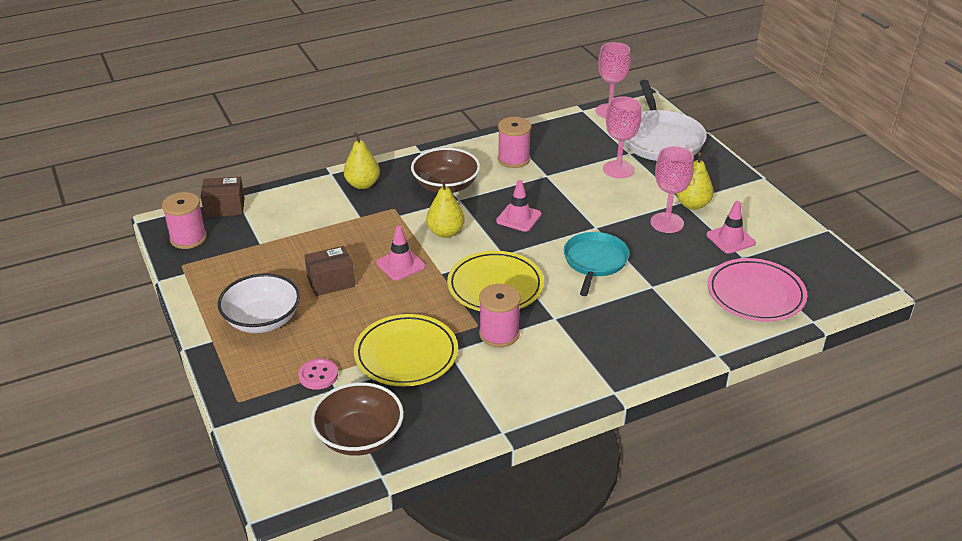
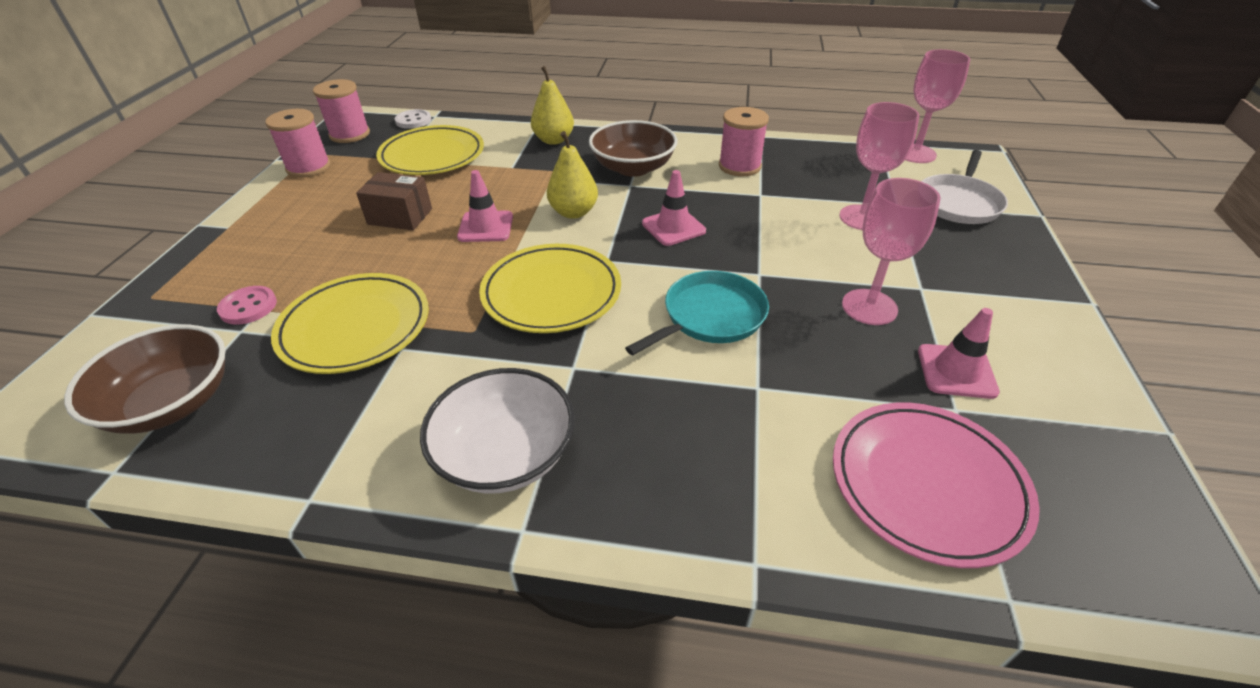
camera: 35 degrees right, 5 degrees up
brown box [201,177,245,217] -> white button [395,109,431,129]
white bowl [218,274,300,333] -> white bowl moved to [420,368,575,494]
pink spool [479,284,521,347] -> pink spool moved to [265,109,331,178]
white pan [624,80,707,161] -> white pan [921,150,1008,224], size x0.66
yellow pear [676,152,714,210] -> none
none -> yellow plate [376,125,484,175]

